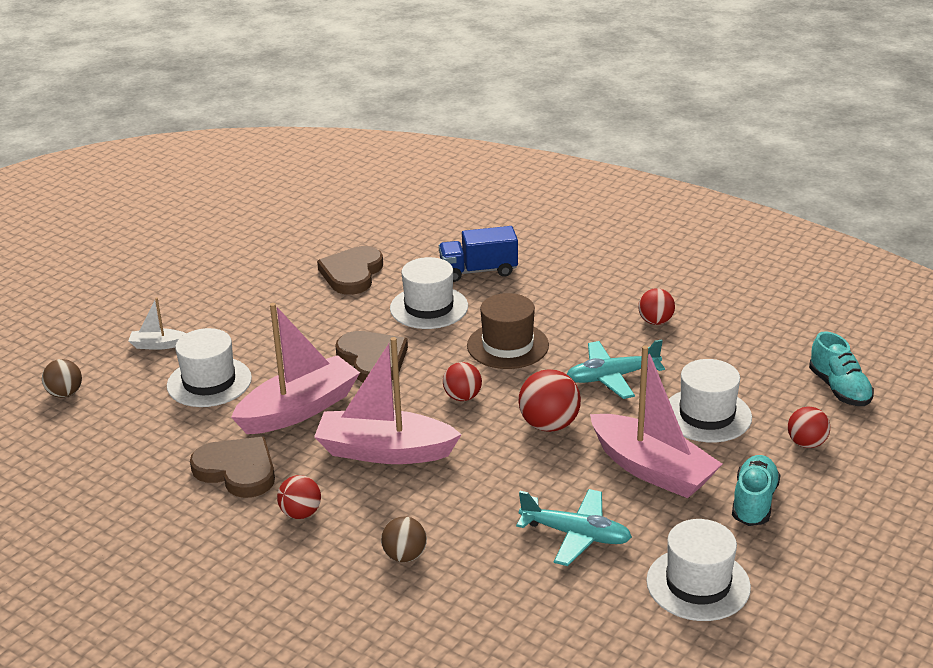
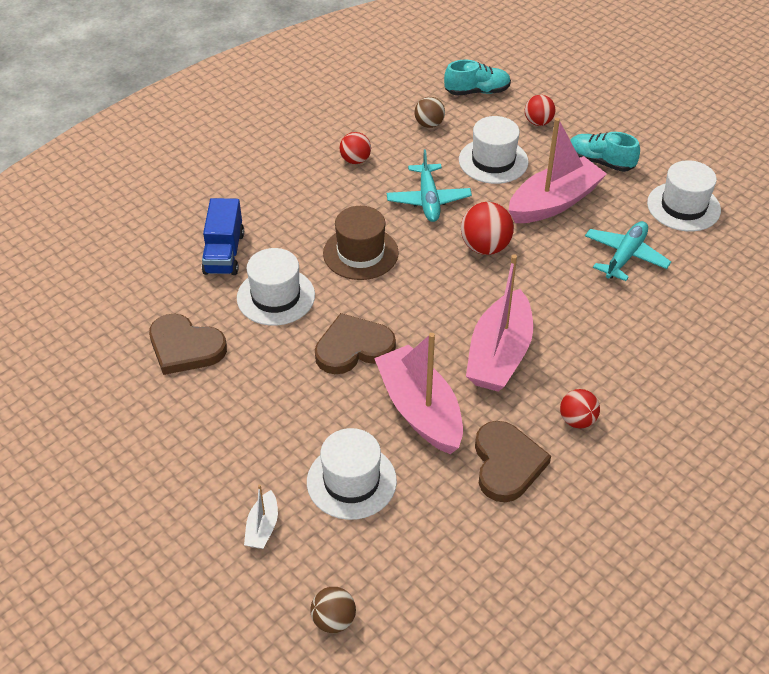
camera: 80 degrees left, 15 degrees up
brown heart [190,437,275,498] -> brown heart turned 135 degrees clockwise [475,421,551,502]
brown ball [381,516,427,563] -> brown ball moved to [414,97,445,128]
red ball [443,362,482,401] -> none

